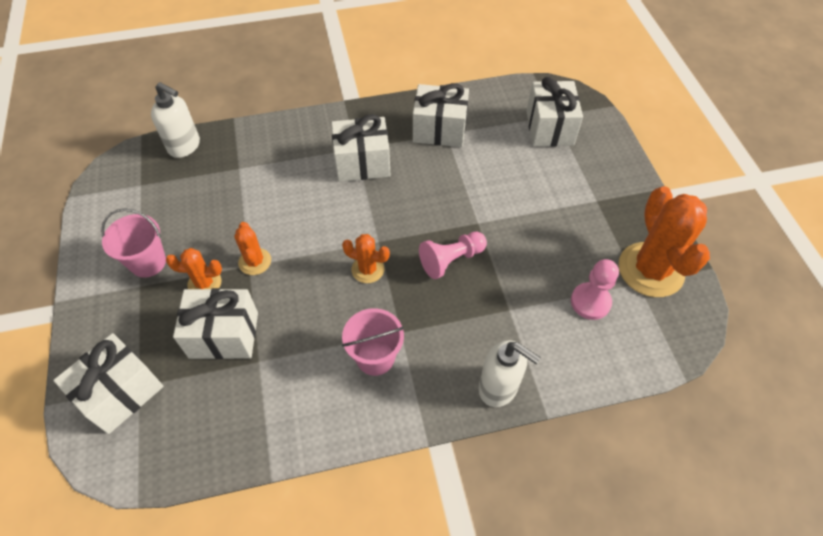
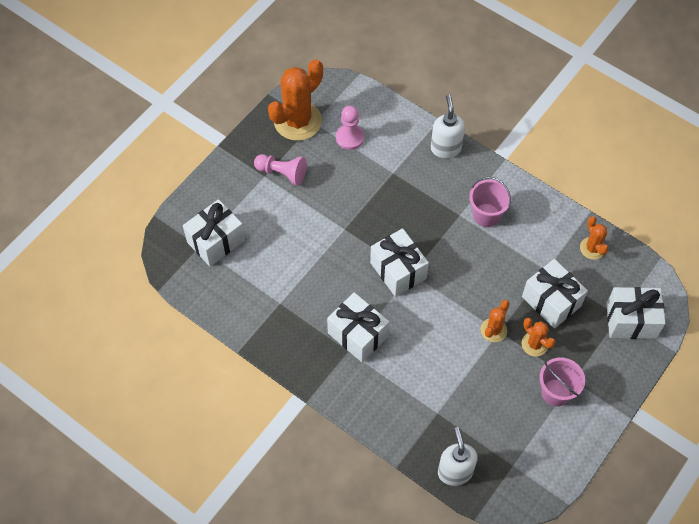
camera: 130 degrees left, 5 degrees up
orange cactus [342,234,390,283] -> orange cactus moved to [580,216,609,260]
white gift [413,83,469,147] -> white gift moved to [370,228,429,297]
pink pawn [419,232,487,279] -> pink pawn moved to [254,154,307,186]

